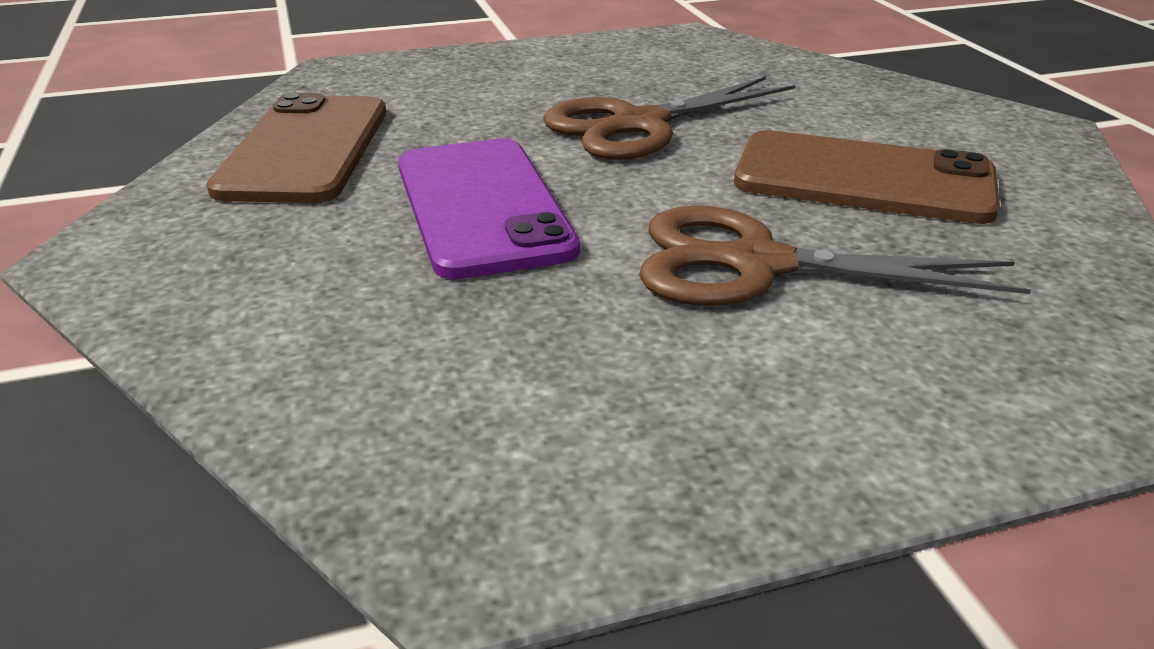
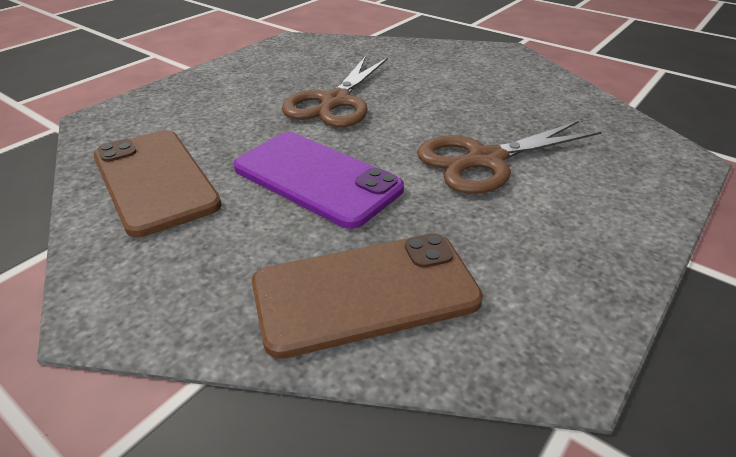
camera: 35 degrees left, 5 degrees up
brown phone [734,130,1000,224] -> brown phone moved to [252,233,483,359]

